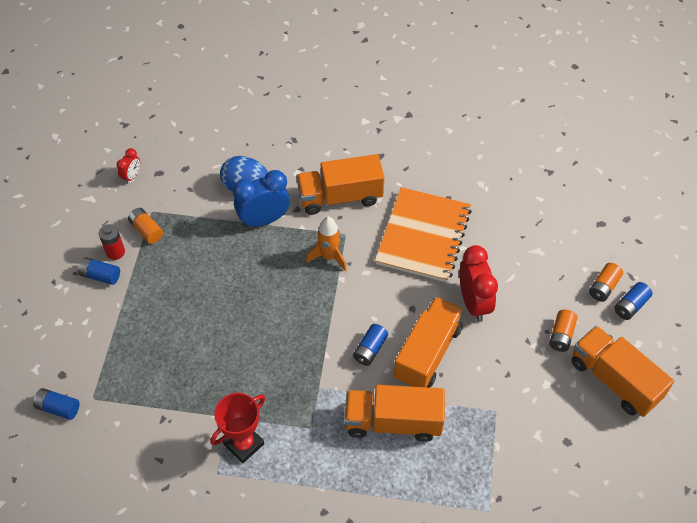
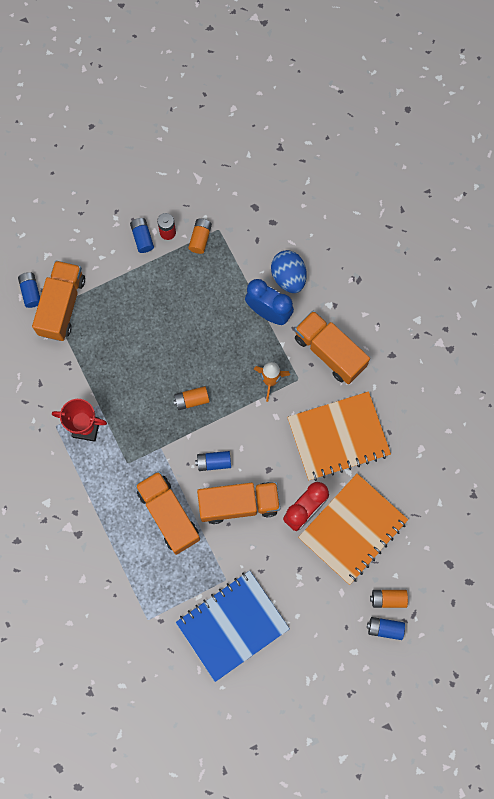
camera: 55 degrees right, 20 degrees up
red clock [117,148,140,184] -> none
orange battery [549,309,577,352] -> orange battery moved to [173,386,210,410]
orange truck [571,326,674,417] -> orange truck moved to [32,260,85,341]
none -> blue notebook [176,571,290,682]
none -> orange notebook [298,473,408,585]

